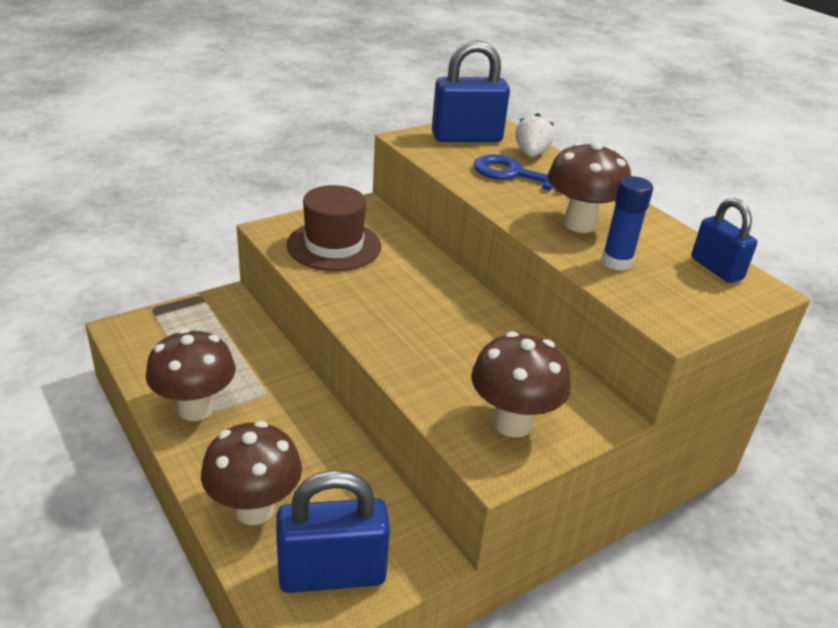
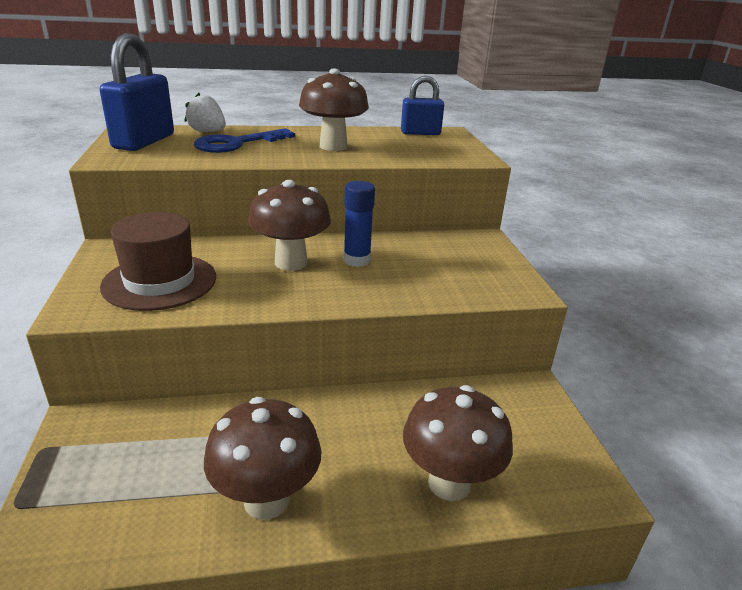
camera: 65 degrees left, 5 degrees down
blue padlock [276,470,390,593] -> none
brown mushroom [471,331,571,437] -> brown mushroom moved to [248,180,331,271]
blue glue stick [601,176,653,271] -> blue glue stick moved to [343,181,375,267]

